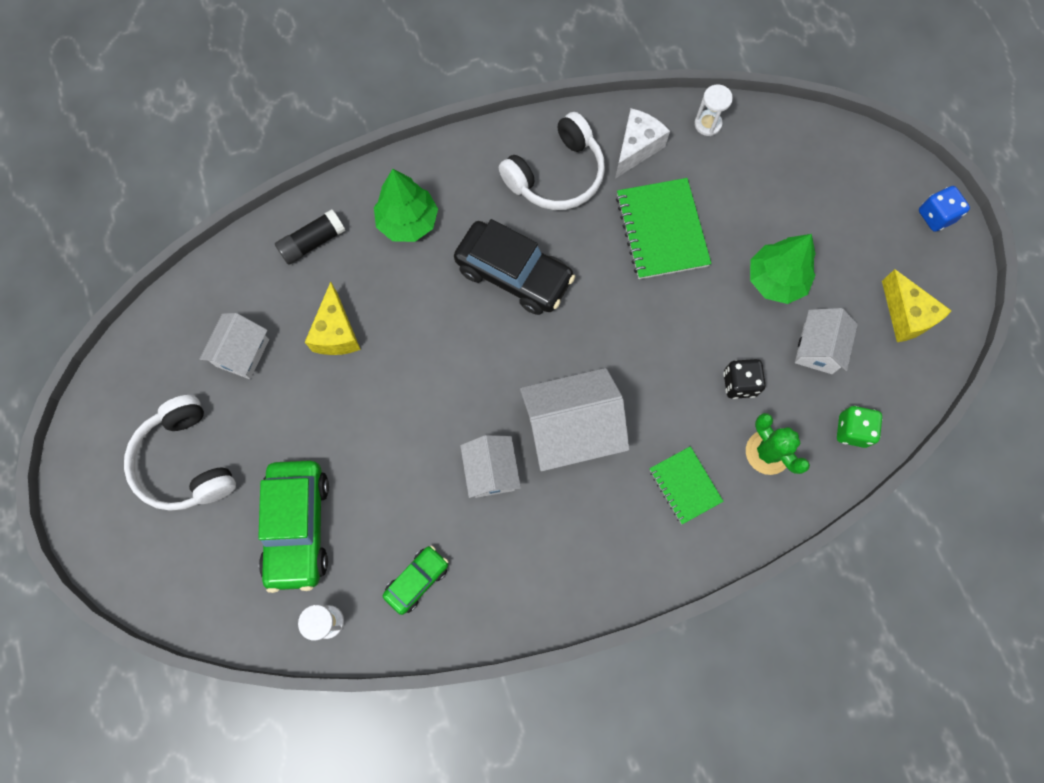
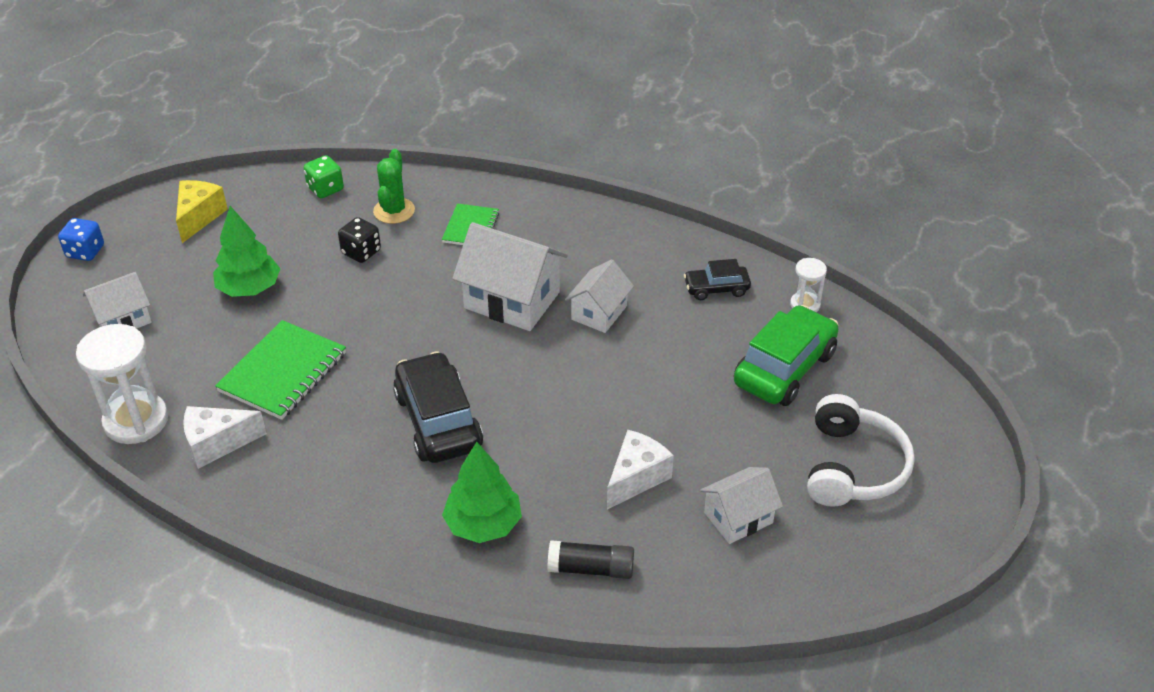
camera: 140 degrees left, 30 degrees down
yellow cheese [305,282,361,355] -> white cheese [607,430,674,509]
green car [383,546,448,615] -> black car [684,259,751,300]
white headphones [499,112,605,210] -> none
white hourglass [694,85,733,136] -> white hourglass [76,324,168,444], size x1.93
white house [795,308,858,374] -> white house moved to [83,272,152,329]

